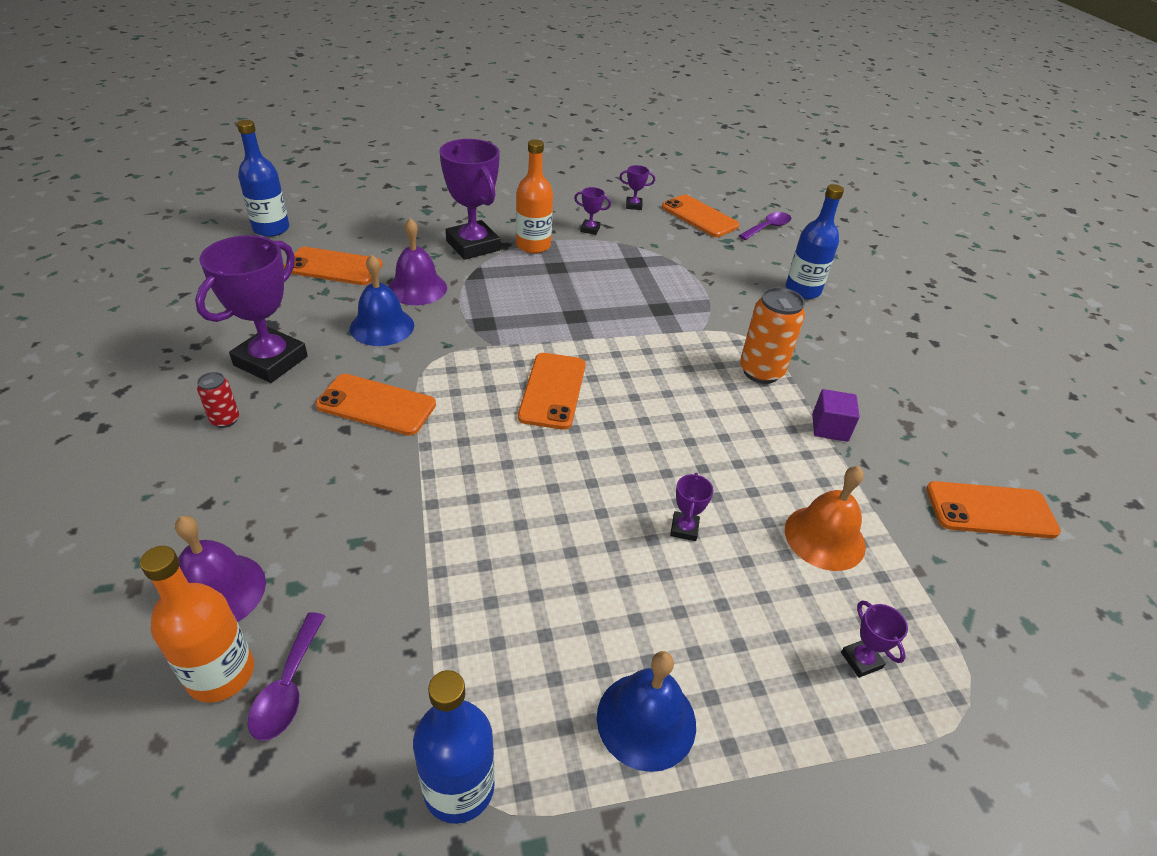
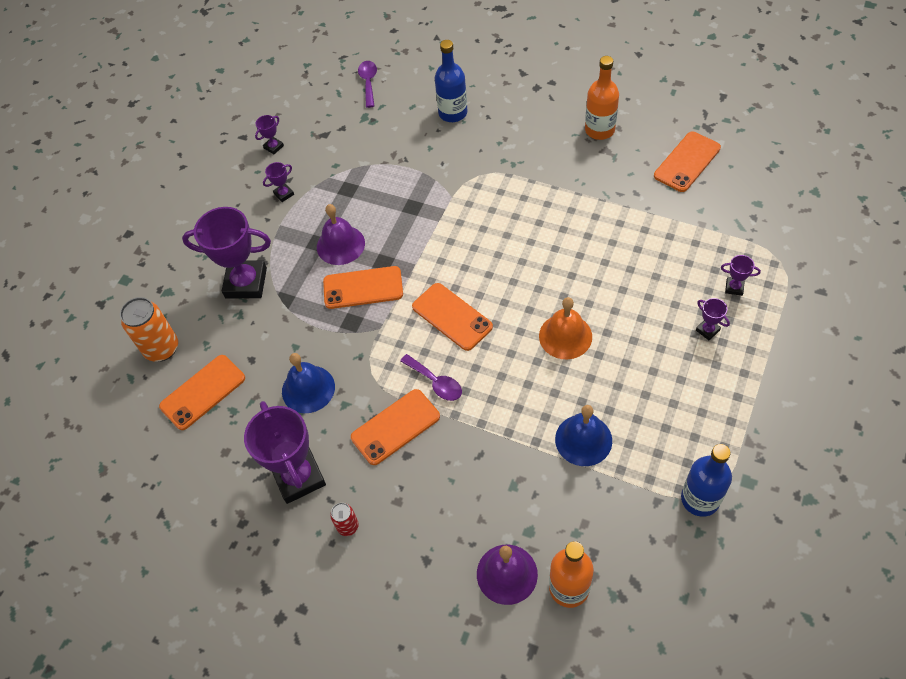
camera: 45 degrees left, 15 degrees up
blue bottle [237,120,289,237] -> none
purple spoon [248,612,325,741] -> purple spoon moved to [400,354,462,401]
purple bell [388,218,447,305] -> purple bell moved to [317,204,365,265]
orange bottle [516,139,553,254] -> orange bottle moved to [585,56,619,140]
blue bell [597,651,696,772] -> blue bell moved to [555,405,612,466]
orange phone [662,195,739,237] -> orange phone moved to [323,266,403,309]
purple trophy [670,473,713,541] -> purple trophy moved to [696,298,730,340]
orange can [740,287,805,384] -> orange can moved to [120,297,178,362]
orange bell [785,466,866,571] -> orange bell moved to [539,297,592,360]
purple cube [812,389,860,442] -> none

